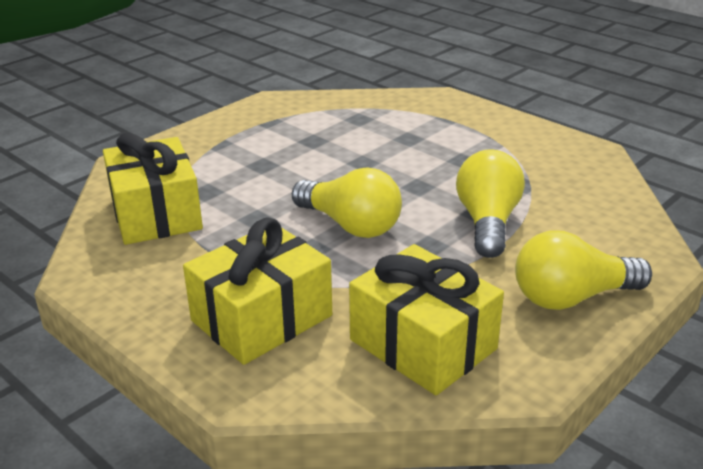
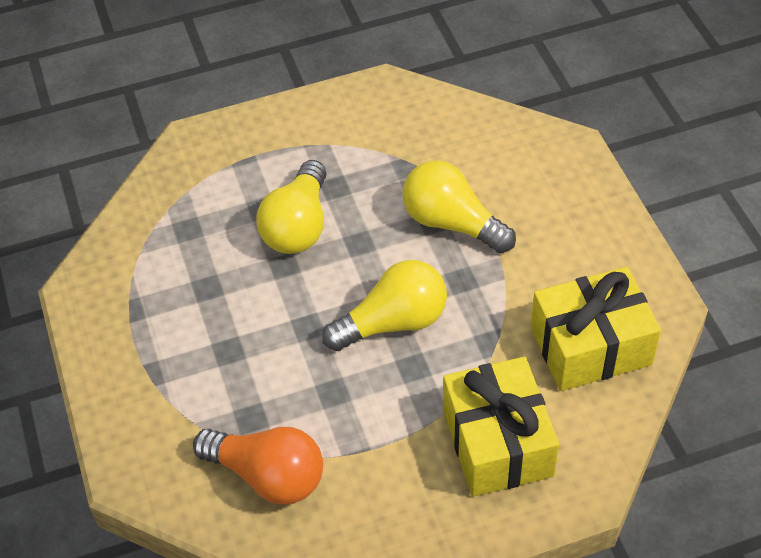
camera: 60 degrees left, 20 degrees up
yellow gift [103,132,203,245] -> orange light bulb [193,427,323,504]
yellow light bulb [515,231,652,310] -> yellow light bulb moved to [256,160,326,254]

